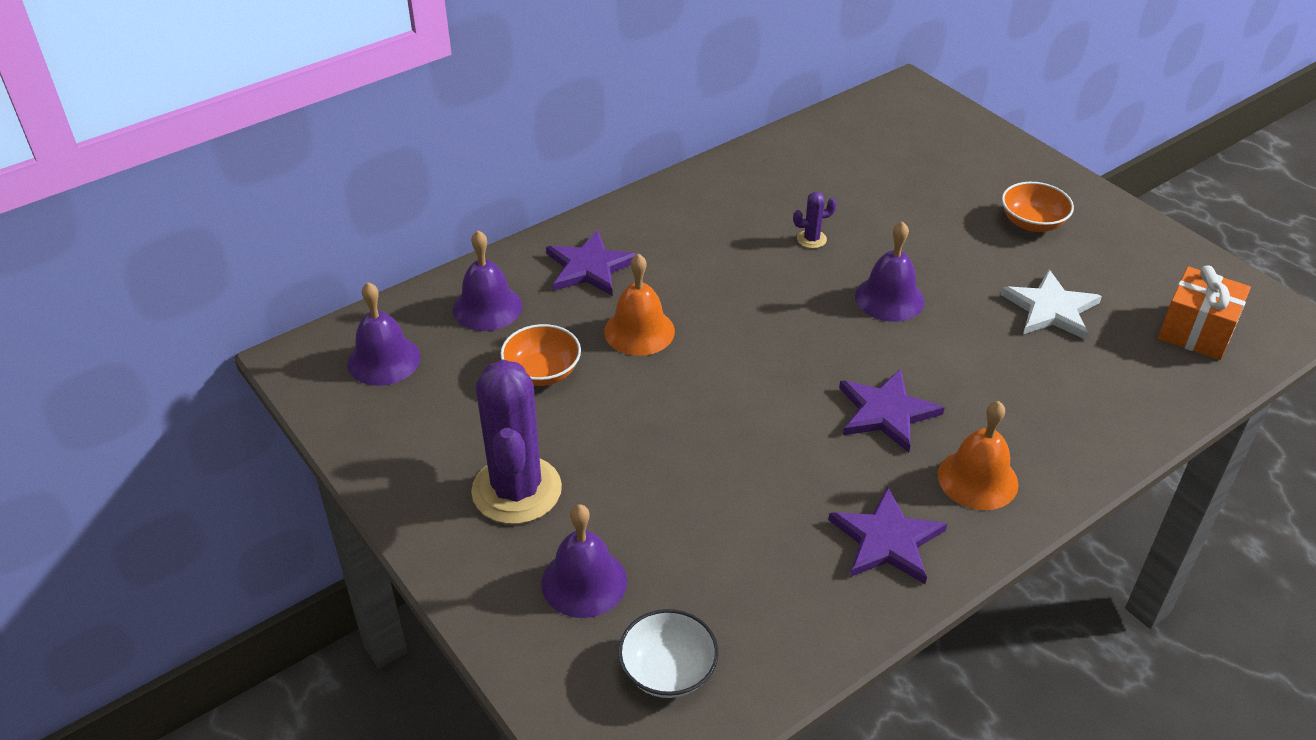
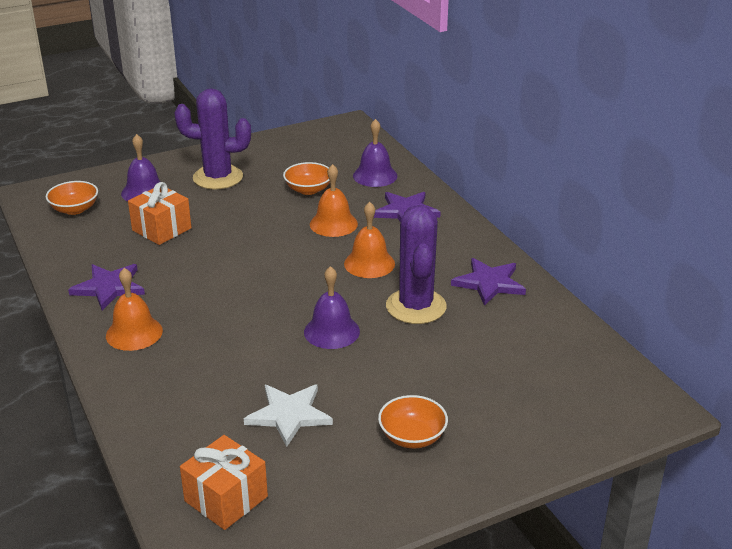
camera: 100 degrees right, 10 degrees down
purple bell [347,282,421,386] -> none
white bowl [618,609,718,698] -> orange bowl [46,181,98,215]
purple cactus [793,192,837,248] -> purple cactus [386,205,447,324], size x2.45
purple star [839,369,945,453] -> purple star moved to [451,258,526,306]
none -> orange gift [128,182,192,245]
none -> orange bell [344,202,395,278]

